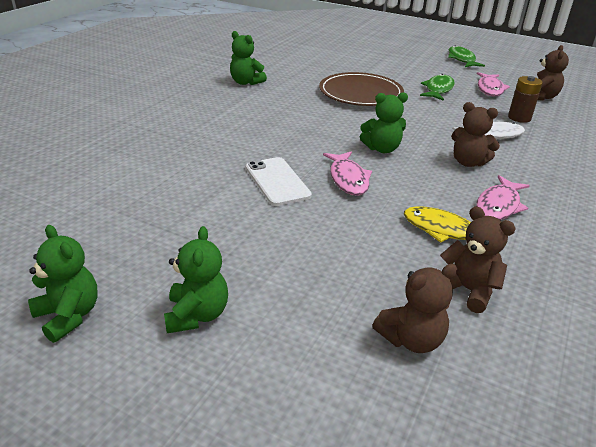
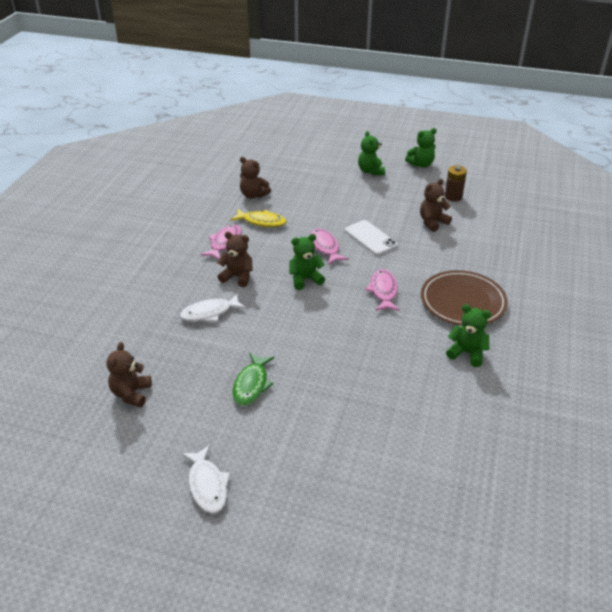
camera: 170 degrees right, 5 degrees up
green teddy bear [28,225,98,343] -> green teddy bear turned 60 degrees counterclockwise [405,128,437,168]
brown plate [319,72,404,106] -> brown plate moved to [421,270,508,326]
brown teddy bear [372,264,457,353] -> brown teddy bear moved to [420,179,452,232]
green fish [448,46,485,67] -> white fish [181,445,231,514]
pink fish [477,72,510,96] -> pink fish moved to [365,269,400,311]
brown battery [508,76,543,123] -> brown battery moved to [445,165,467,202]

